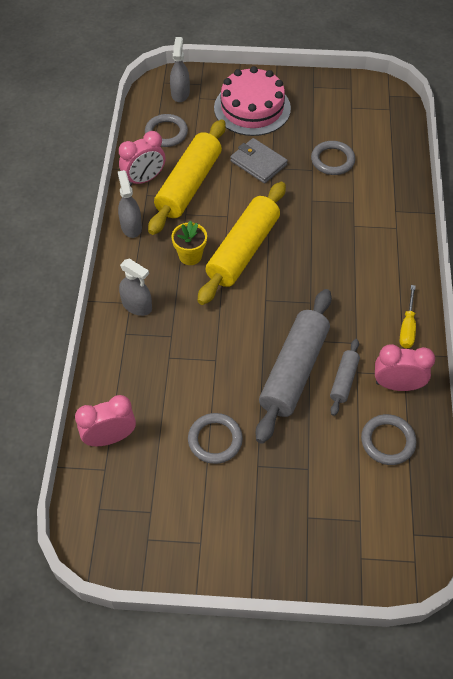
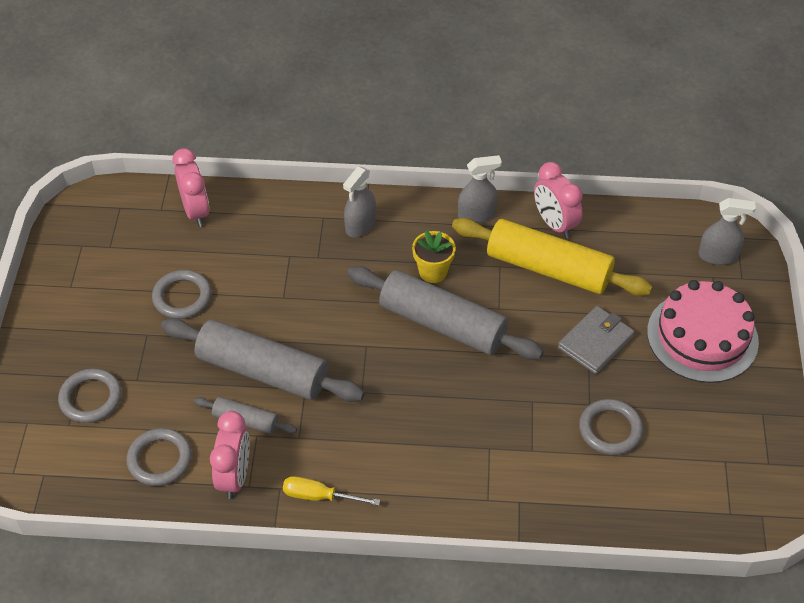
camera: 90 degrees right, 5 degrees down
grey ring [145,114,188,147] -> grey ring moved to [58,368,122,423]
yellow rolling pin [197,182,286,305] -> grey rolling pin [347,266,544,360]

